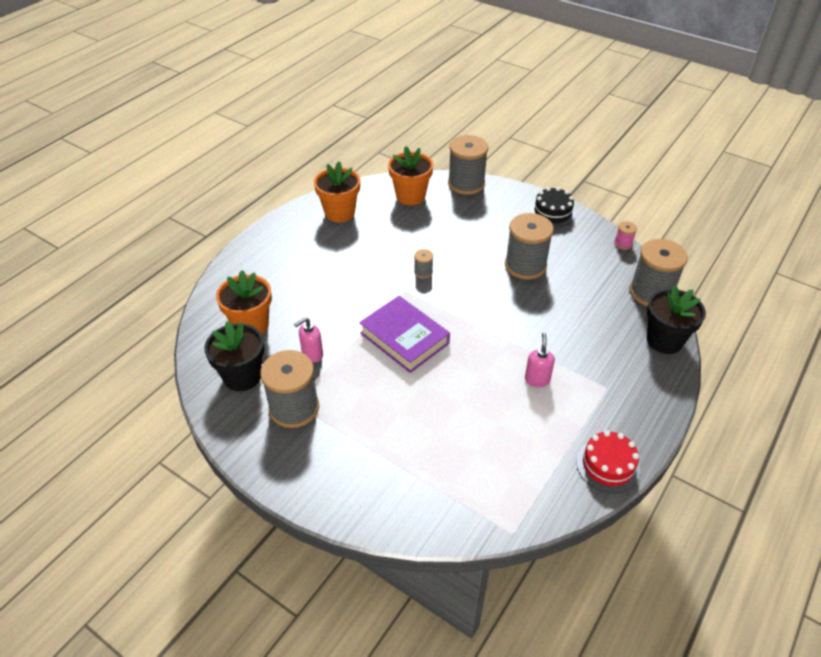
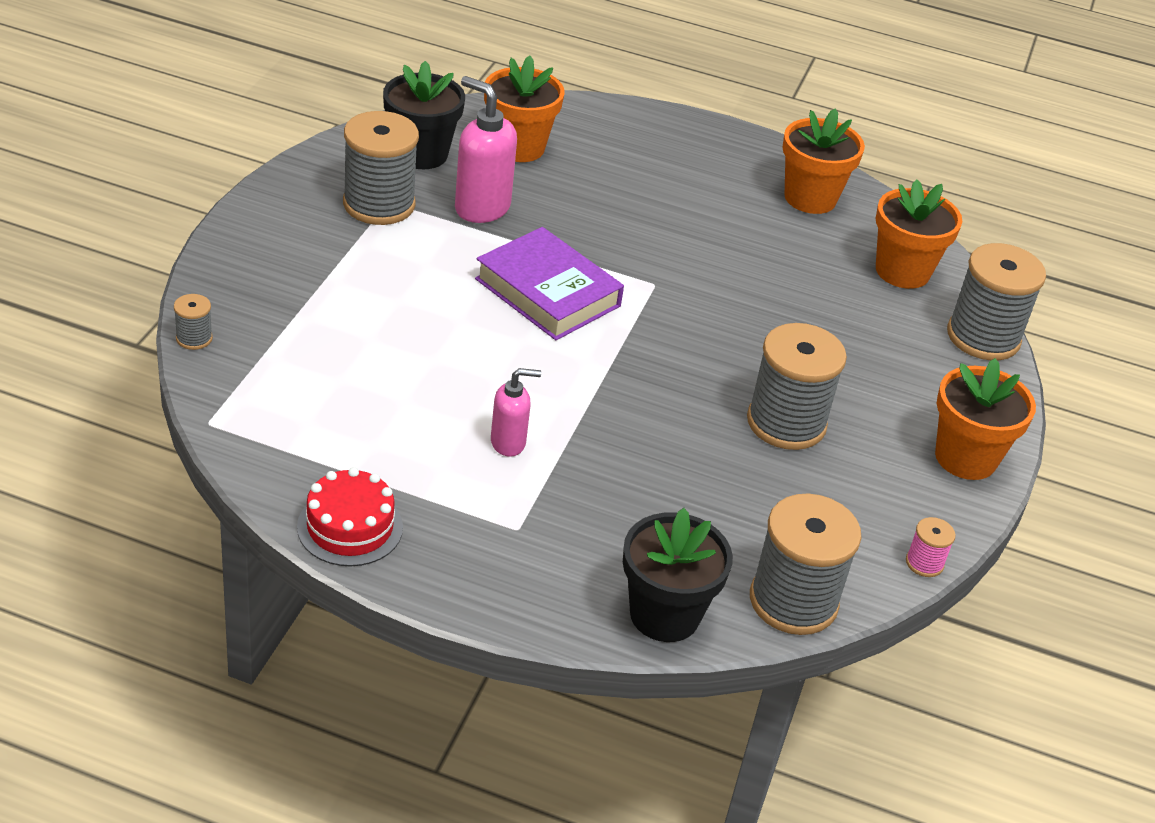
camera: 70 degrees right, 5 degrees down
pink soap dispenser [294,317,323,363] -> pink soap dispenser [455,76,517,223], size x1.68
purple book [359,296,450,373] -> purple book turned 75 degrees counterclockwise [475,227,624,340]
grey spool [414,249,433,278] -> grey spool moved to [174,294,213,350]
black cake [530,187,576,227] -> orange flower pot [935,358,1036,480]

